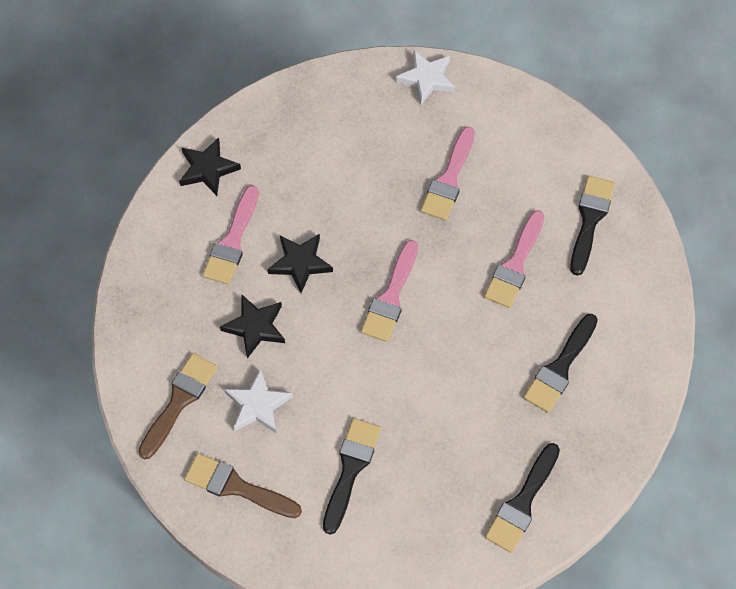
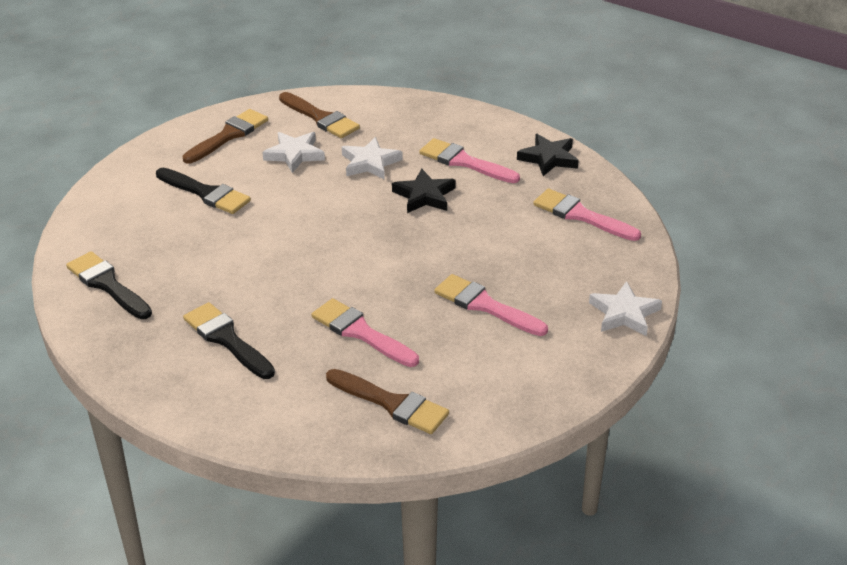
camera: 105 degrees right, 25 degrees down
black star [220,295,285,358] -> white star [342,137,402,180]
pink brush [361,240,418,342] -> pink brush moved to [533,189,641,241]
black brush [570,176,615,276] -> brown brush [326,369,449,434]

